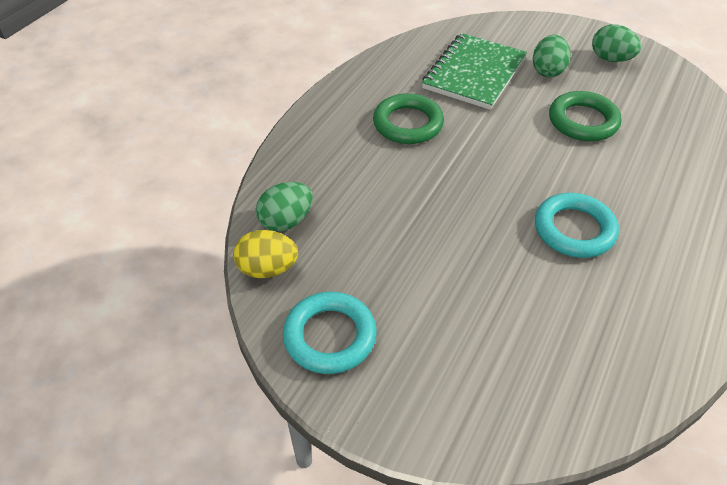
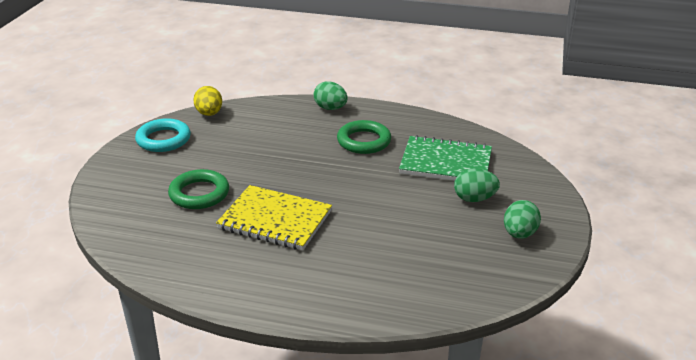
camera: 75 degrees right, 15 degrees down
green egg [256,182,313,231] -> green egg moved to [314,81,348,110]
turquoise ring [535,193,619,258] -> yellow notebook [216,185,332,250]
green ring [549,91,622,141] -> green ring moved to [168,169,229,209]

